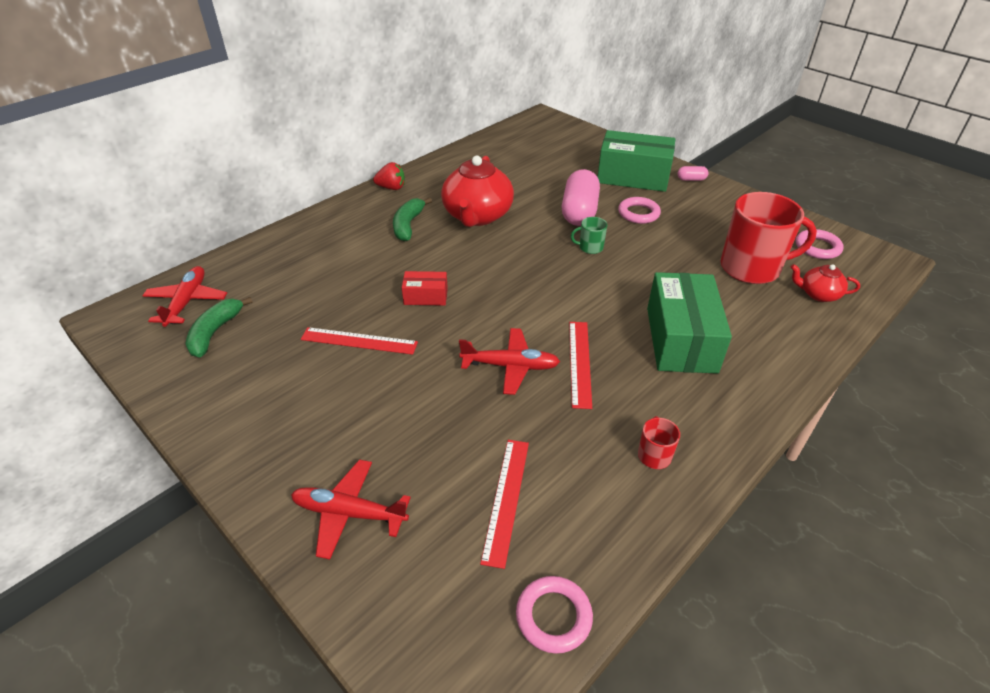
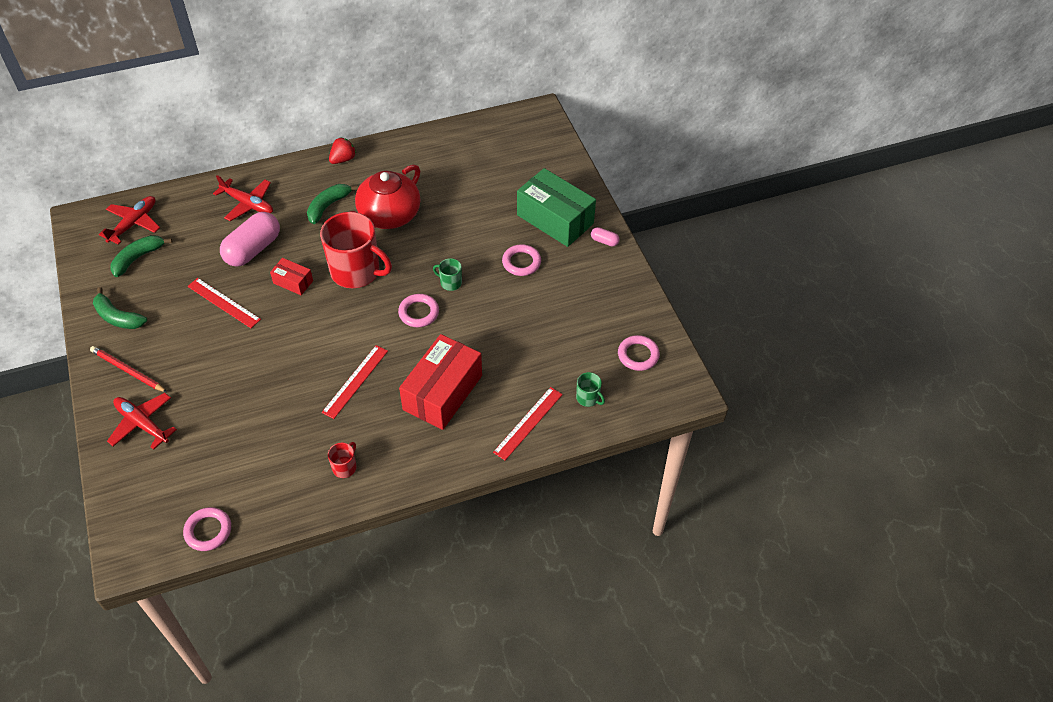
camera: 25 degrees right, 10 degrees up
red strawberry [373,162,405,190] -> red strawberry turned 75 degrees counterclockwise [329,137,356,164]
red plane [459,328,560,395] -> red plane moved to [213,175,273,221]
red ruler [480,440,529,569] -> red ruler moved to [493,387,563,460]
pink capsule [562,169,600,226] -> pink capsule moved to [220,212,280,267]
green box [647,272,732,374] -> red box [399,334,482,430]
red mug [720,192,817,284] -> red mug moved to [320,212,392,288]
red teapot [791,264,860,302] -> green mug [576,372,605,407]
none -> red pencil [90,346,167,392]
none -> green banana [93,287,147,329]
none -> pink ring [398,294,439,327]

